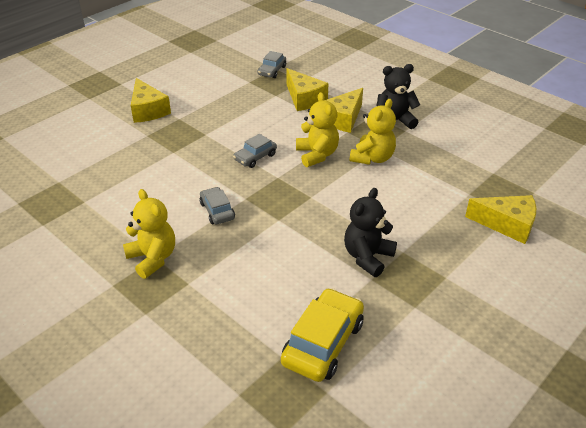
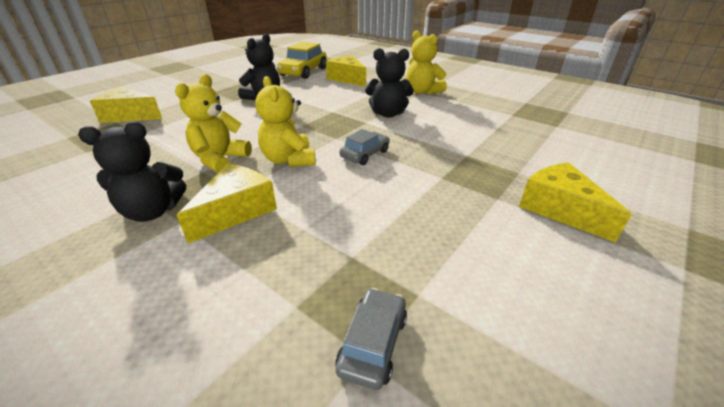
camera: 175 degrees right, 5 degrees down
grey car [200,187,235,224] -> black teddy bear [365,48,414,118]
yellow cheese [287,68,329,111] -> yellow cheese moved to [326,55,366,87]

